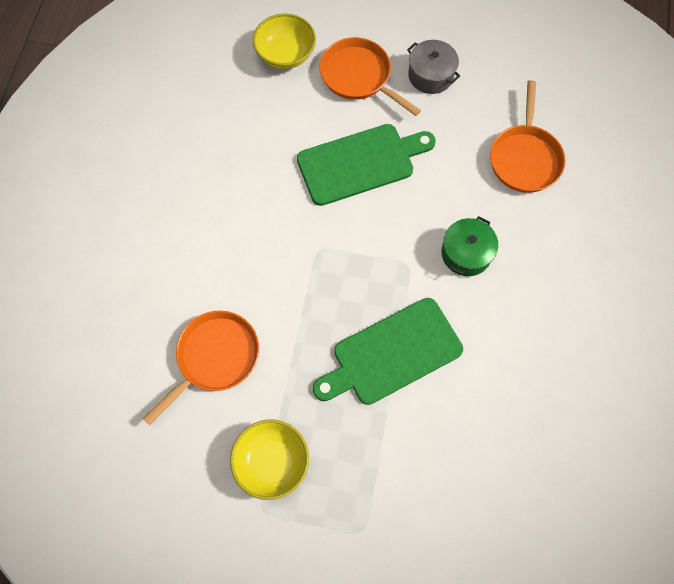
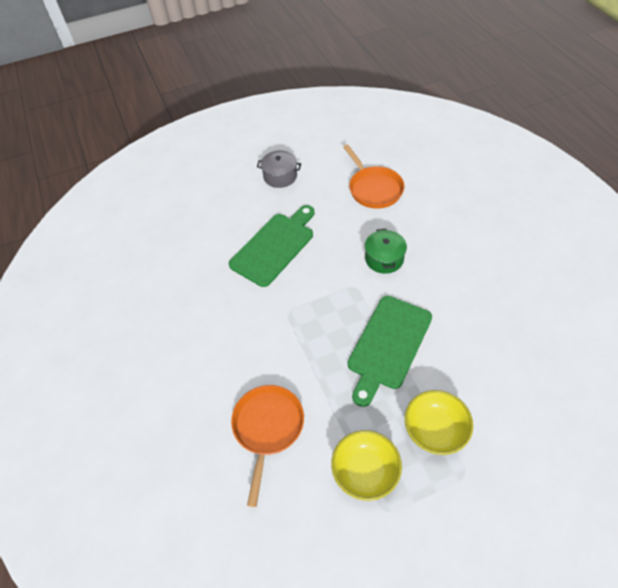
camera: 30 degrees left, 15 degrees down
yellow bowl [253,13,316,69] -> yellow bowl moved to [405,390,473,455]
orange pan [320,37,421,116] -> none

